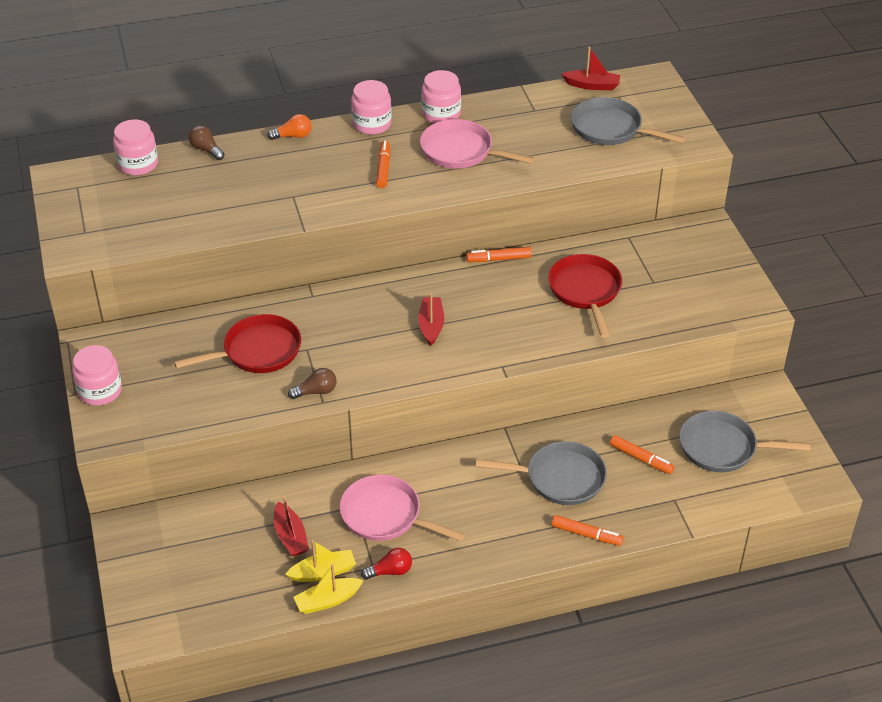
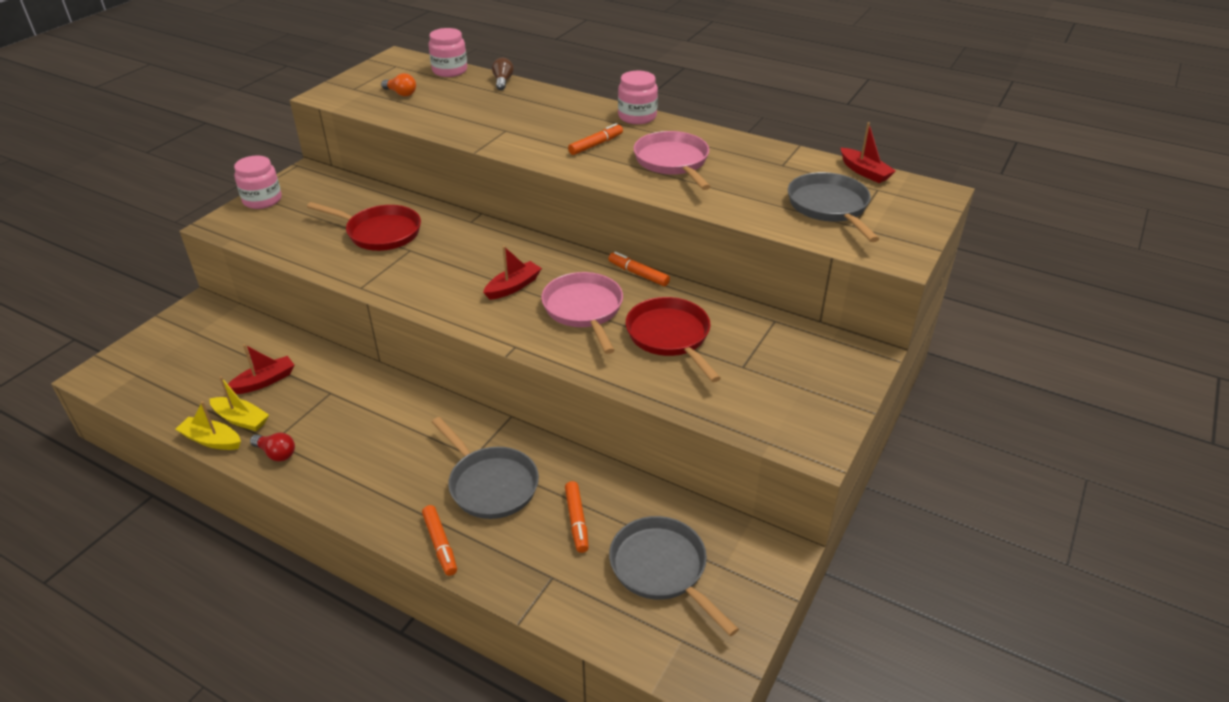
camera: 45 degrees right, 5 degrees down
orange light bulb [267,114,312,140] -> orange light bulb moved to [381,73,416,96]
red boat [274,497,309,557] -> red boat turned 150 degrees counterclockwise [228,344,294,394]
brown light bulb [288,368,336,399] -> none
pink pan [340,475,465,541] -> pink pan moved to [541,272,623,354]
pink jar [422,70,461,123] -> none
red pan [548,254,622,338] -> red pan turned 60 degrees counterclockwise [626,297,721,382]

